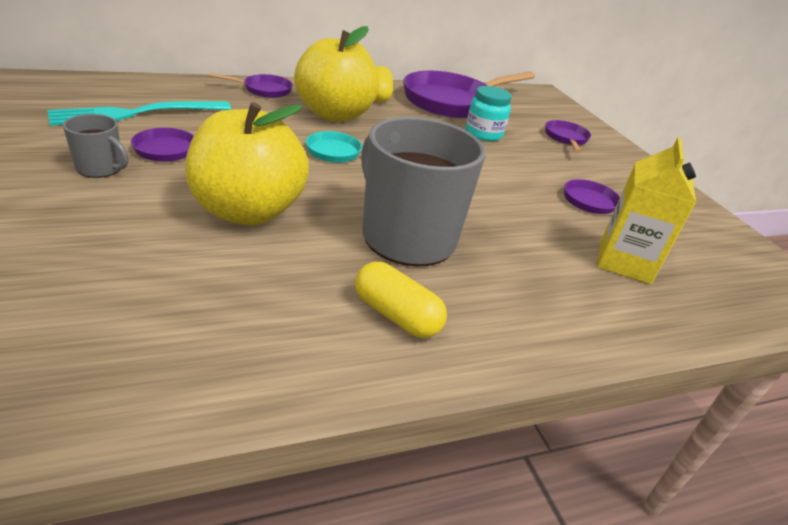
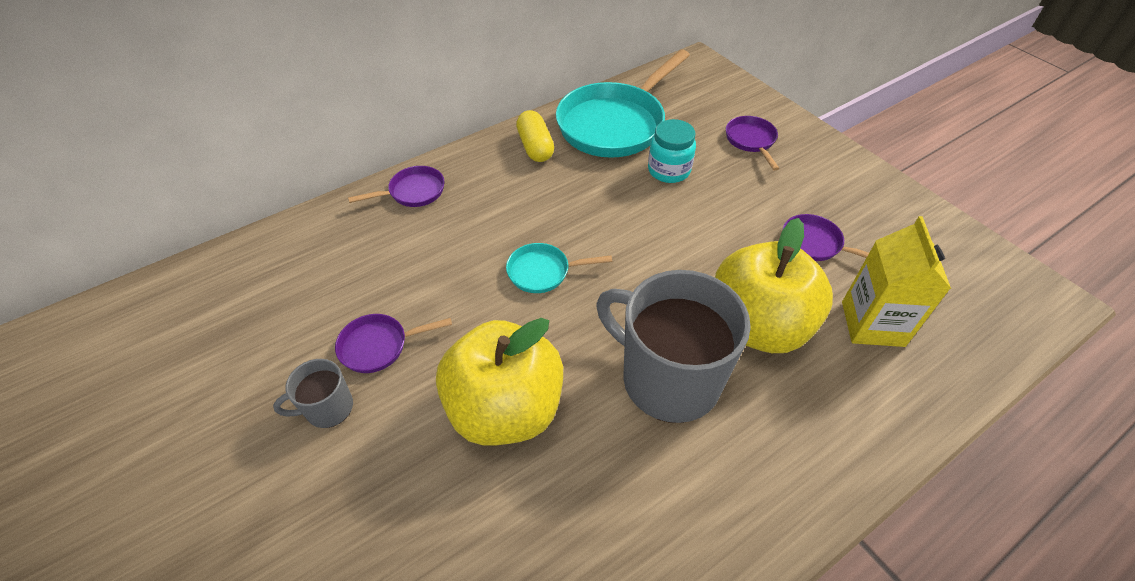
camera: 10 degrees left, 15 degrees up
turquoise fork [48,101,231,126] -> none
grey mug [63,114,128,178] -> grey mug turned 150 degrees clockwise [273,359,353,428]
yellow apple [294,26,379,122] -> yellow apple moved to [715,218,833,353]
yellow capsule [355,262,447,338] -> none
purple pan [403,71,535,118] -> turquoise pan [556,50,690,158]

